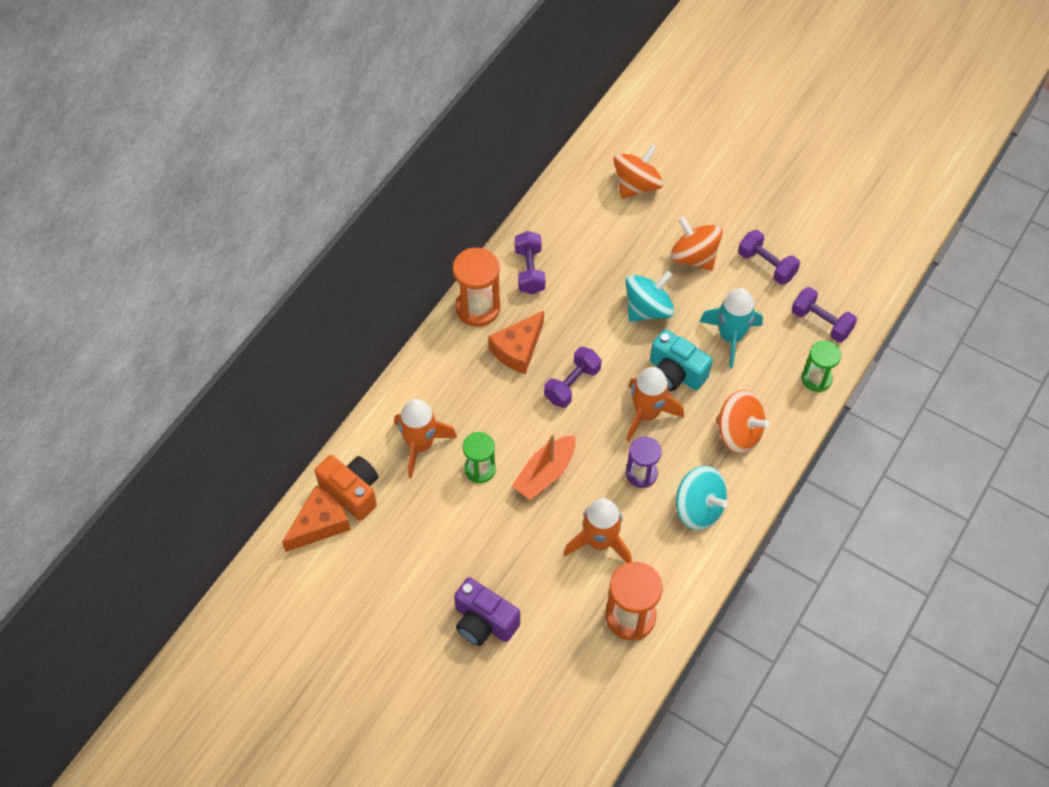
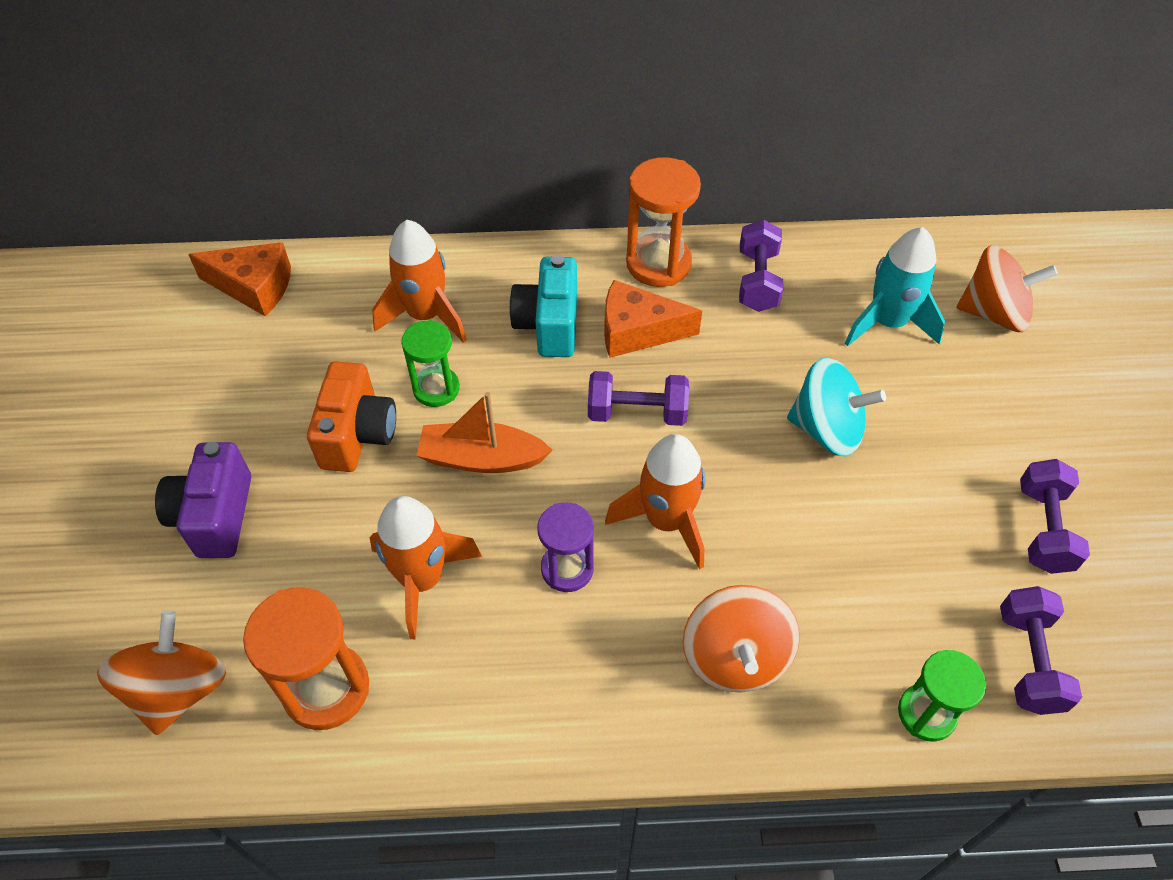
camera: 55 degrees right, 5 degrees down
orange camera [315,455,378,521] -> orange camera moved to [307,361,396,472]
purple dumbbell [515,231,545,294] -> purple dumbbell turned 45 degrees counterclockwise [739,220,783,312]
turquoise camera [650,329,712,391] -> turquoise camera moved to [509,255,577,357]
orange spinning top [670,216,723,271] -> orange spinning top moved to [97,611,226,735]
turquoise spinning top [676,466,728,530] -> none
turquoise rocket [699,288,763,368] -> turquoise rocket moved to [845,227,945,346]

